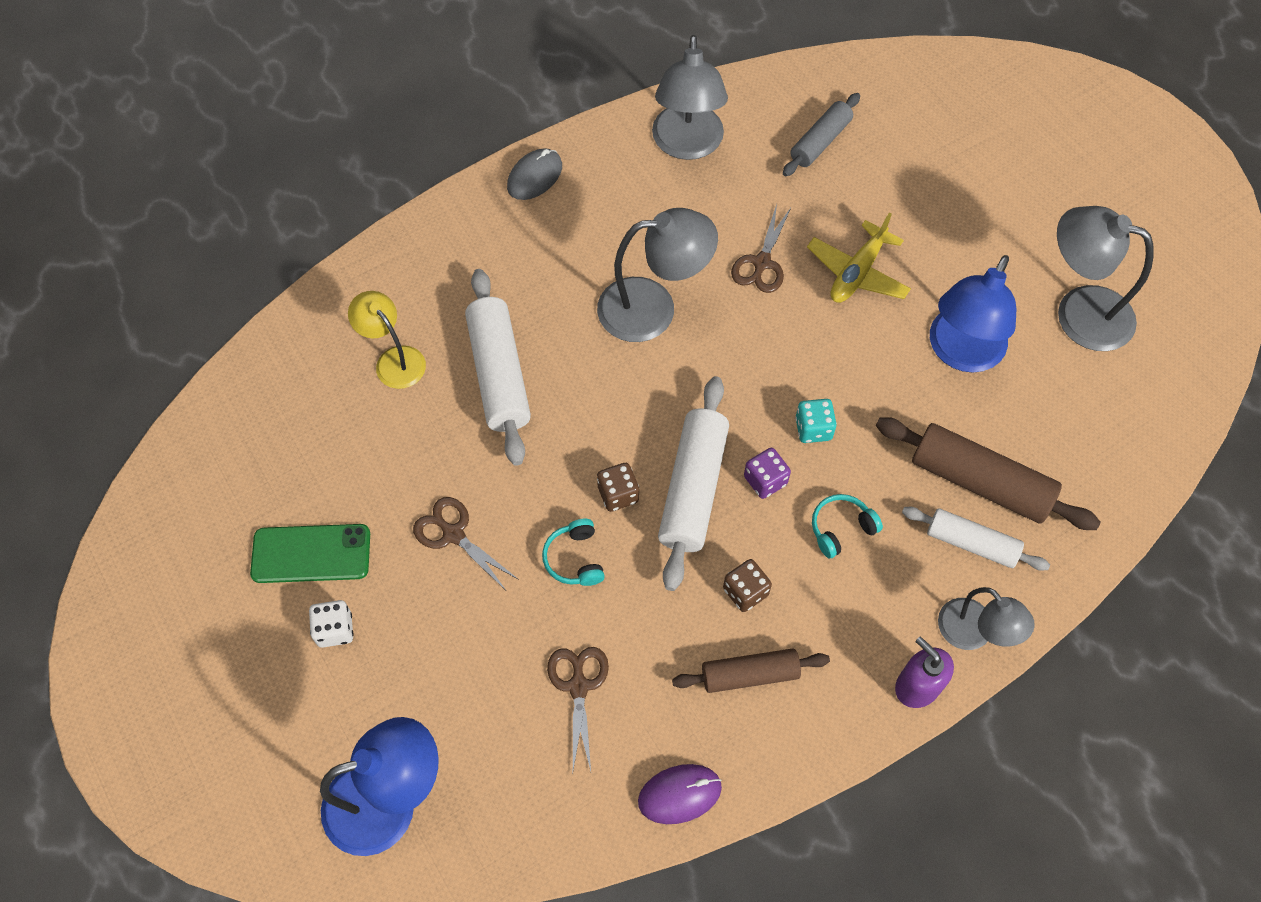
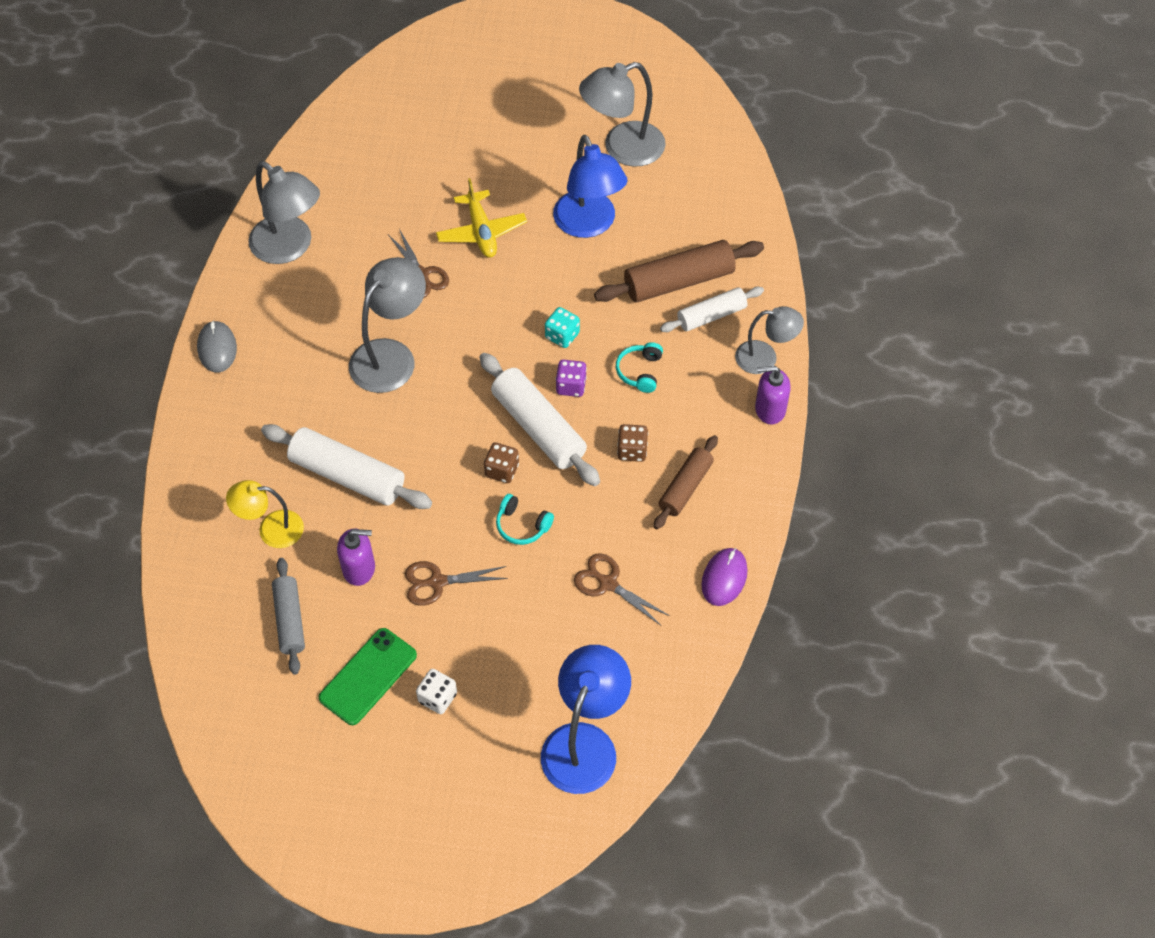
camera: 50 degrees left, 5 degrees down
grey rolling pin [783,93,860,176] -> grey rolling pin moved to [272,558,305,675]
none -> purple soap dispenser [337,528,375,586]

